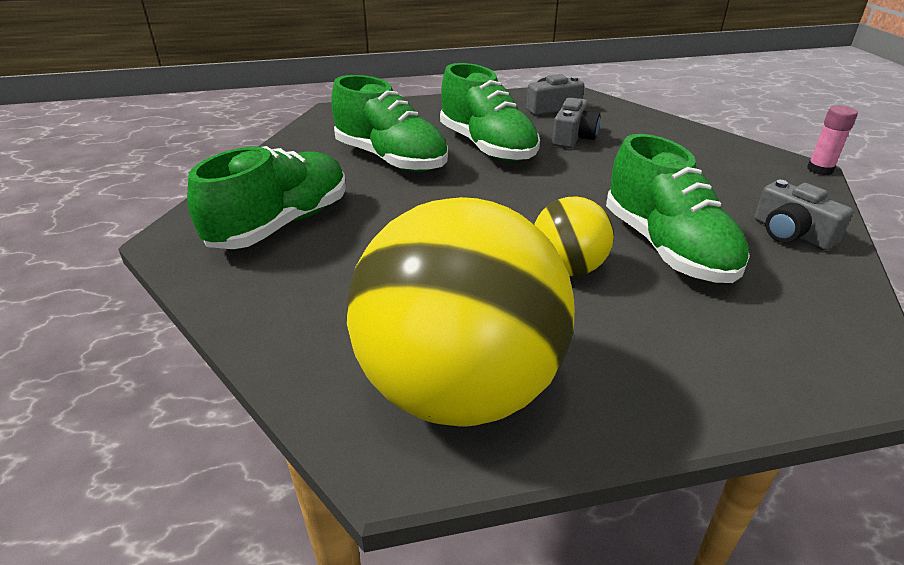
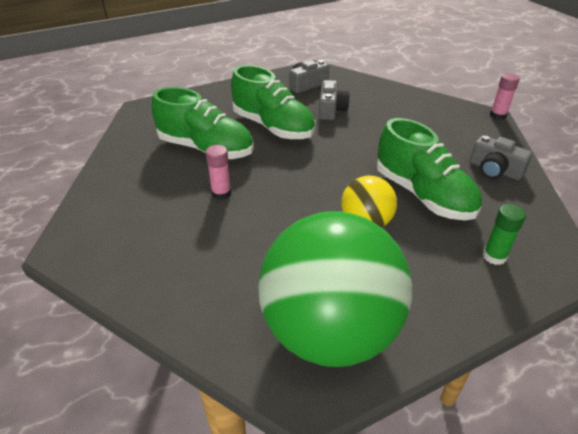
camera: 15 degrees left, 5 degrees up
green shoe [187,146,346,249] -> none
yellow ball [347,197,575,426] -> green ball [258,211,412,367]
none -> pink glue stick [206,145,231,200]
none -> green glue stick [483,204,526,265]

